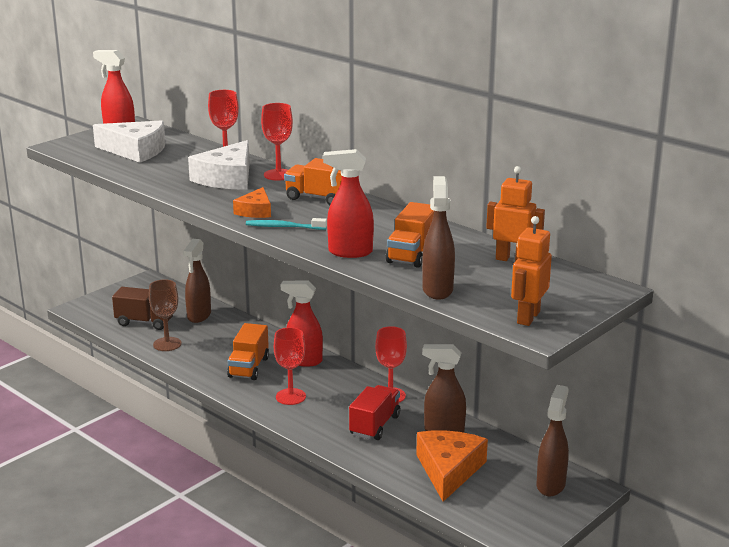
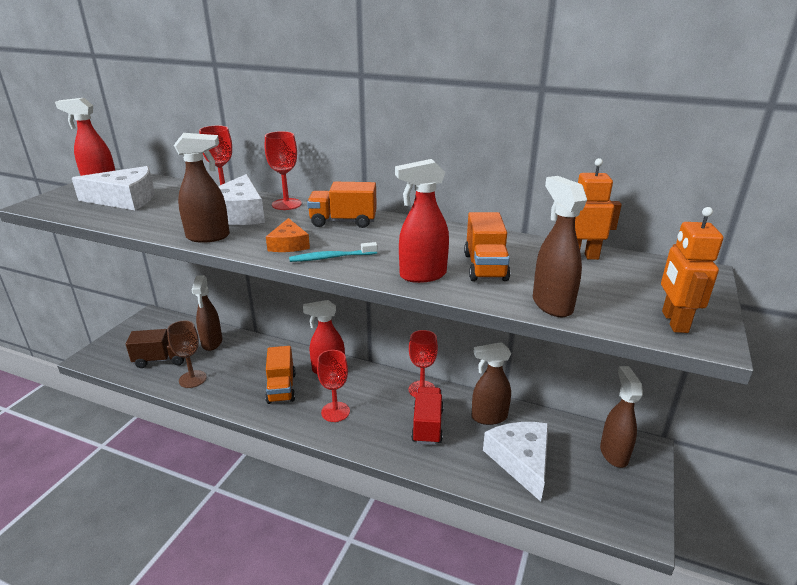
camera: 20 degrees left, 5 degrees up
orange cheese [416,430,488,502] -> white cheese [483,422,549,502]
none -> brown spray bottle [174,133,230,243]

